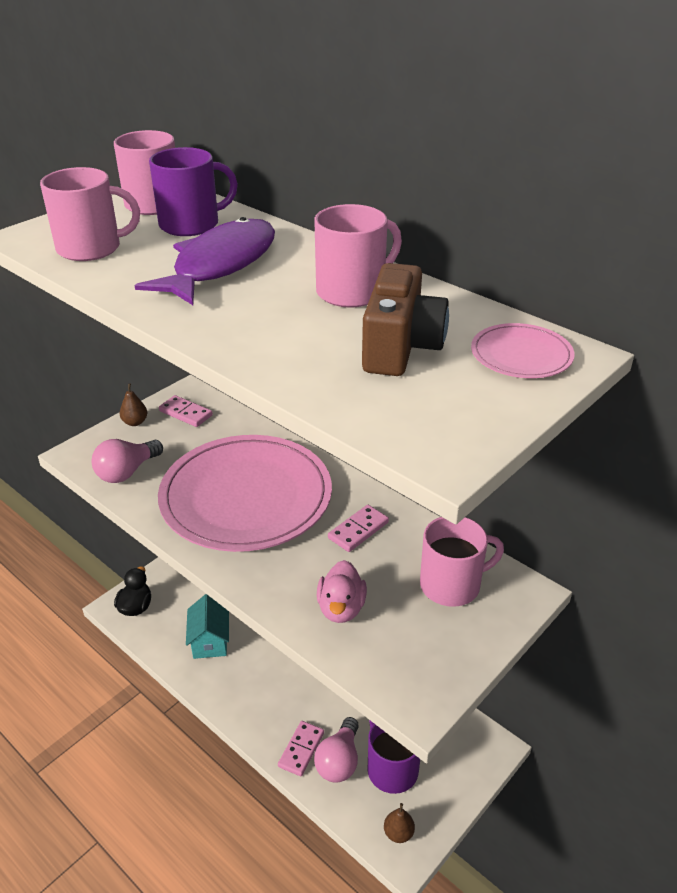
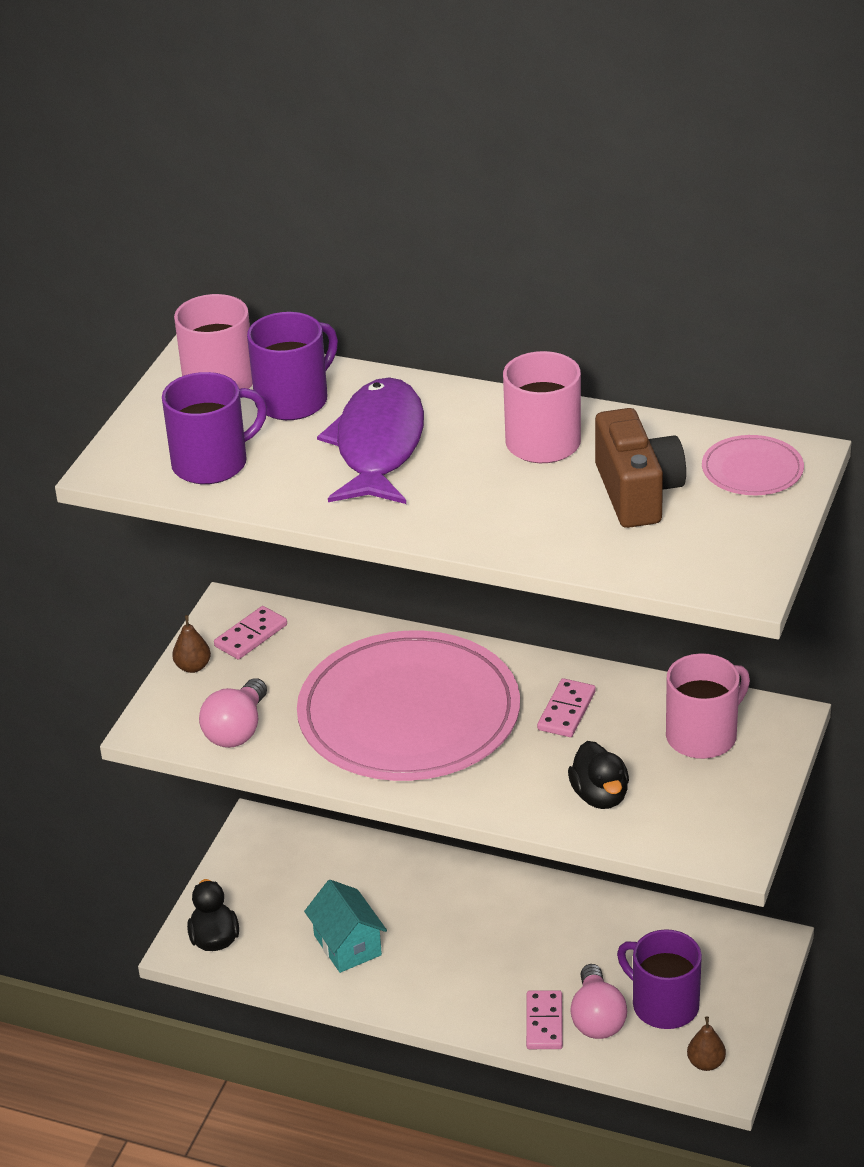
camera: 20 degrees left, 0 degrees up
pink mug [40,167,140,261] -> purple mug [162,372,267,484]
pink domino [159,395,213,427] -> pink domino turned 60 degrees counterclockwise [214,606,287,659]
pink duck [317,560,367,623] -> black duck [568,741,629,809]

